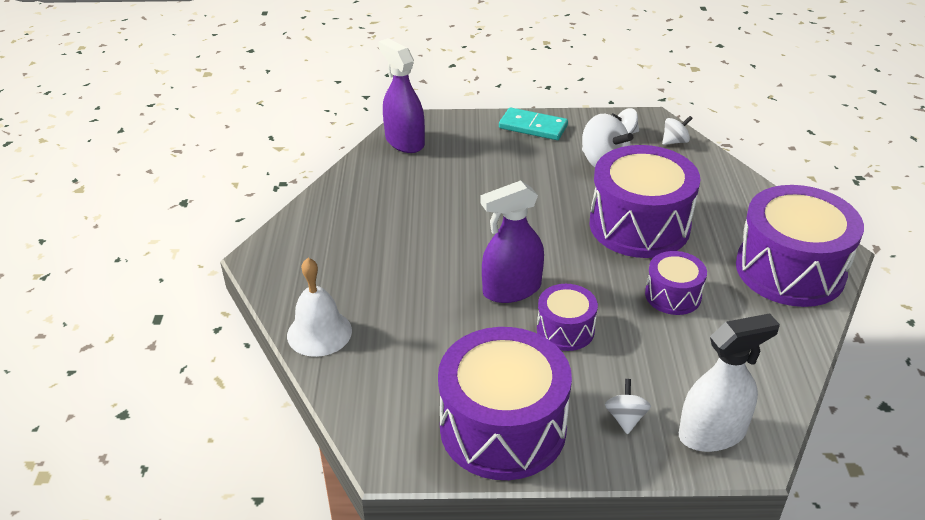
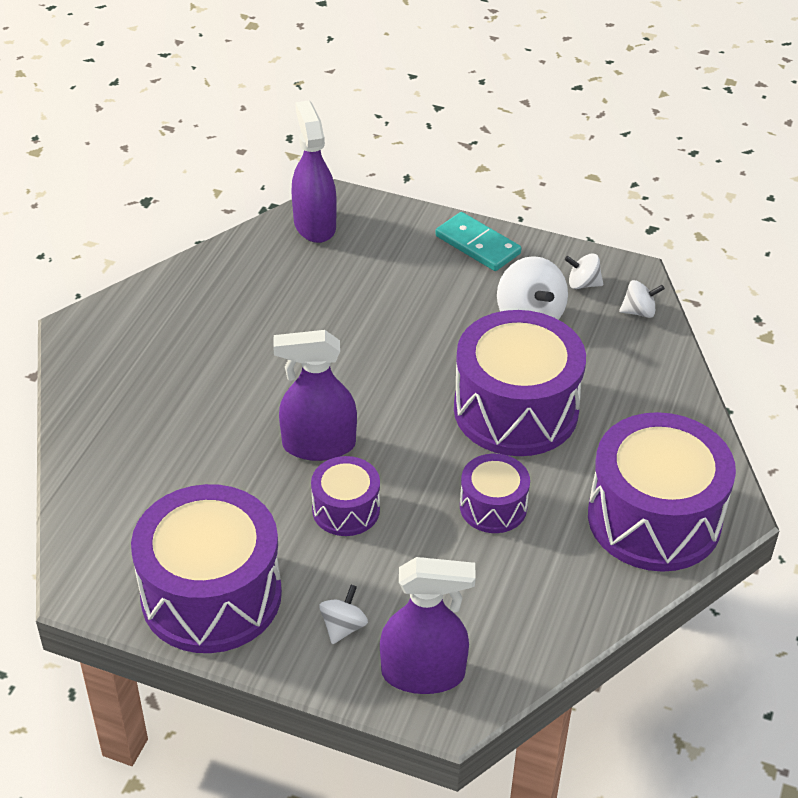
camera: 20 degrees right, 5 degrees up
white bell [287,258,352,357] -> none
white spray bottle [679,313,780,452] -> purple spray bottle [380,557,475,694]

